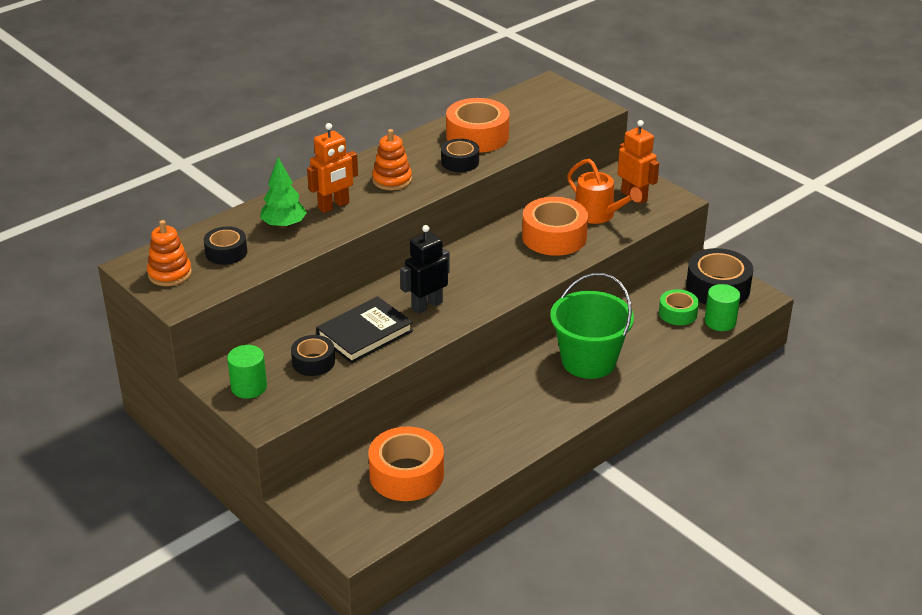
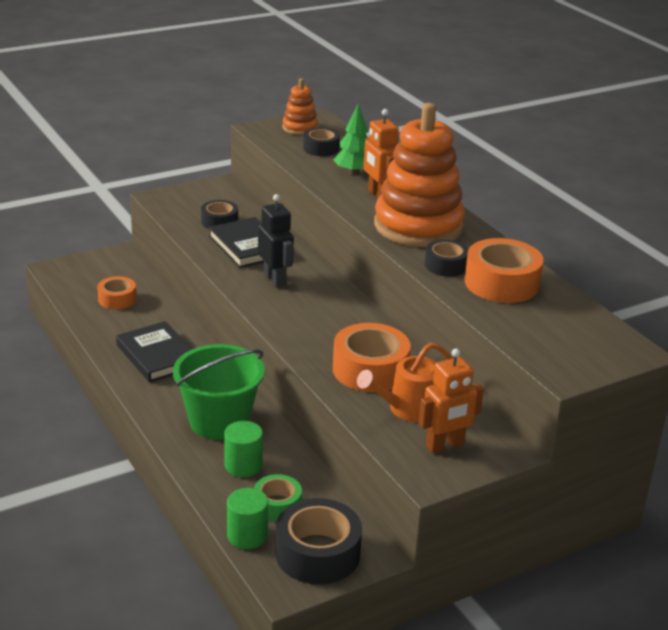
camera: 100 degrees right, 5 degrees down
green cylinder [227,345,267,399] -> green cylinder moved to [224,421,263,477]
orange tape [368,427,444,501] -> orange tape [97,276,137,309], size x0.59
orange stacking toy [372,129,412,190] -> orange stacking toy [374,103,465,247], size x2.15
none -> black book [116,321,192,382]

